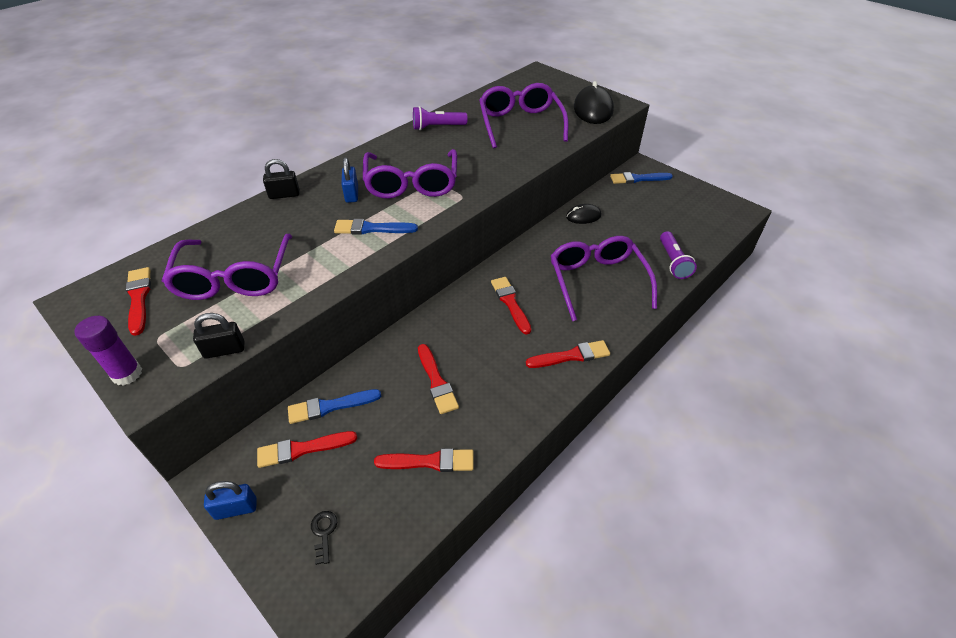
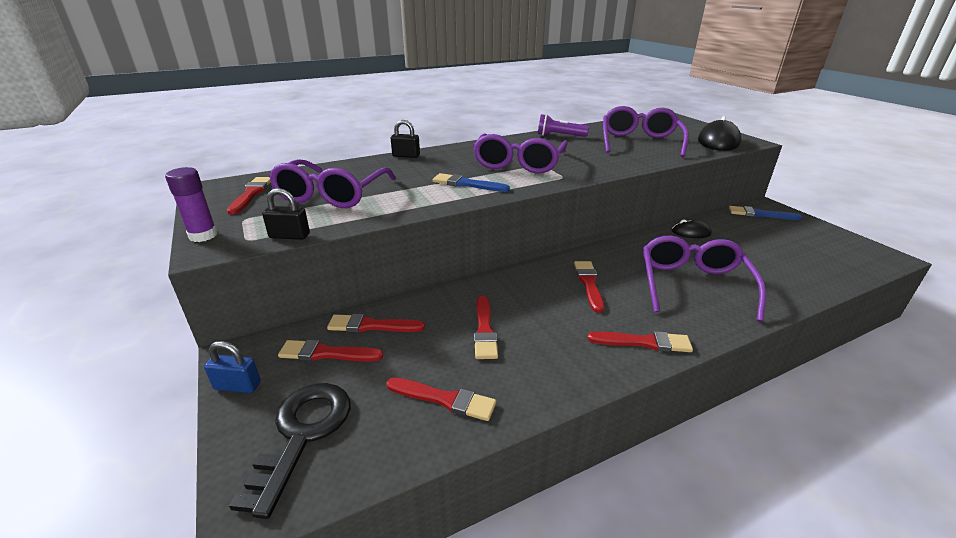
camera: 20 degrees right, 15 degrees down
blue brush [288,389,381,424] -> red brush [327,314,425,332]
black key [311,511,337,565] -> black key [229,383,351,519], size x2.47
blue padlock [341,157,358,203] -> none
purple flashlight [660,231,697,279] -> none

